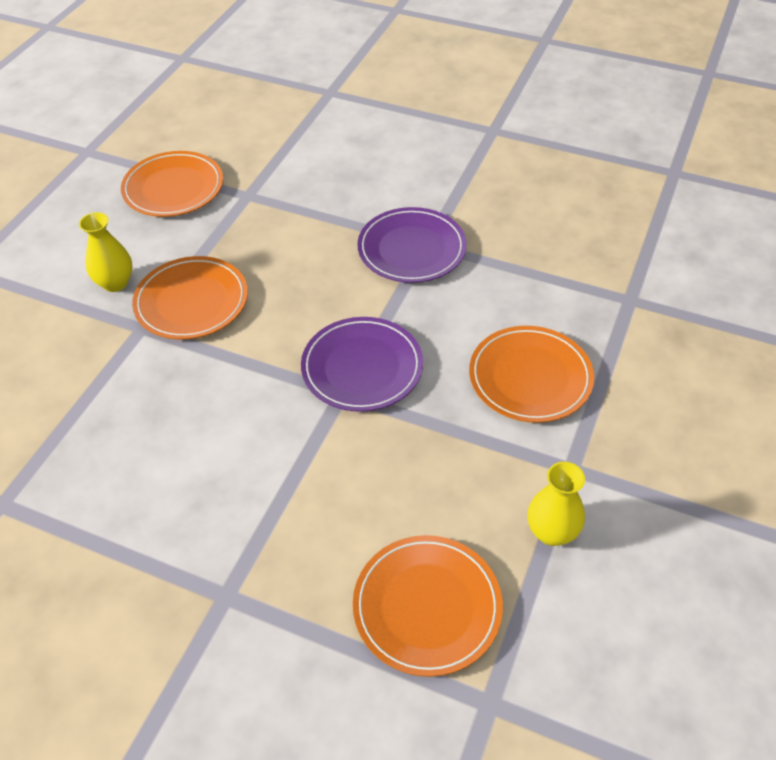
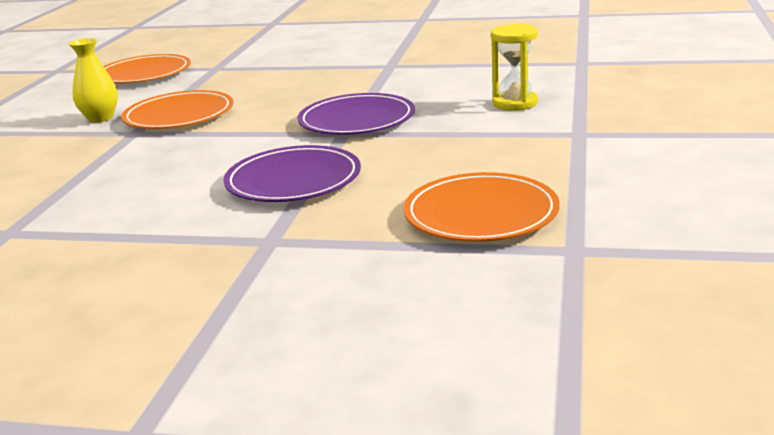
camera: 10 degrees left, 25 degrees down
purple plate [357,207,467,283] -> purple plate moved to [223,145,361,202]
orange plate [469,326,594,423] -> yellow hourglass [491,24,538,111]
yellow vase [528,462,585,546] -> none

